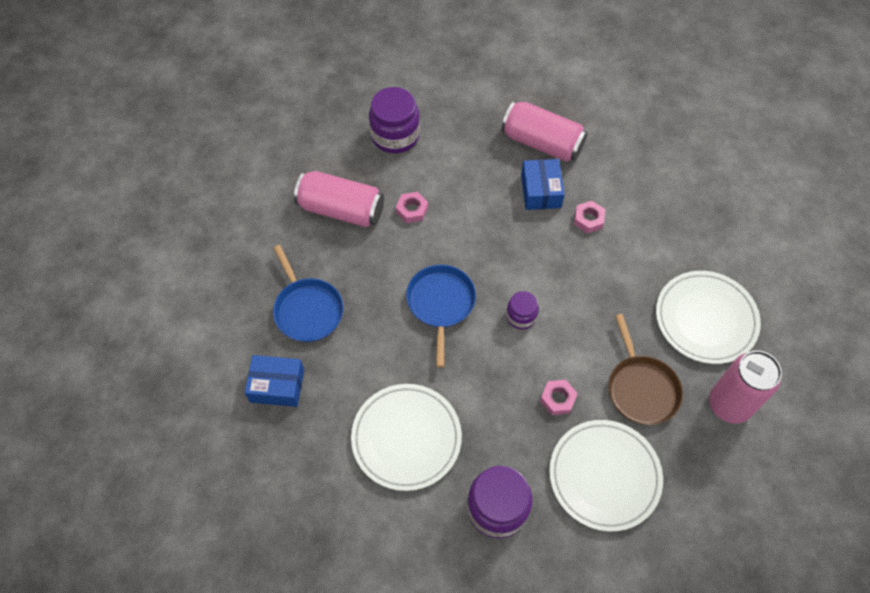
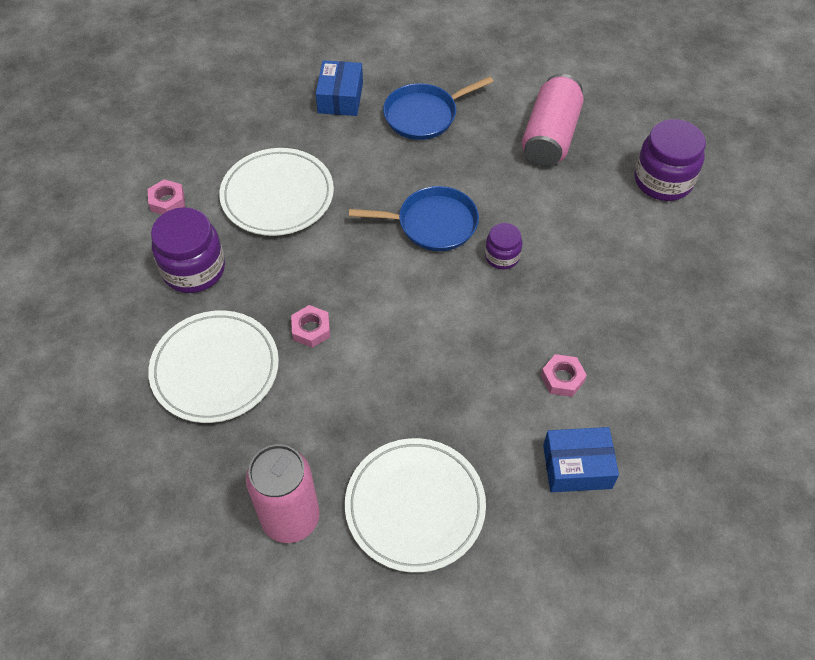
camera: 90 degrees right, 5 degrees down
pink nut [396,192,428,223] -> pink nut moved to [148,179,185,214]
pink can [501,101,588,162] -> none
purple jar [506,291,539,329] -> purple jar moved to [485,223,522,269]
blue box [521,159,565,210] -> blue box moved to [543,427,619,492]
brown pan [608,314,683,425] -> none

